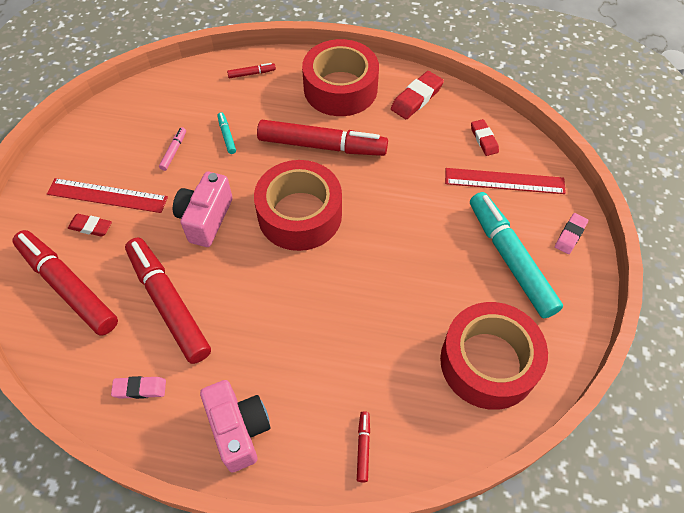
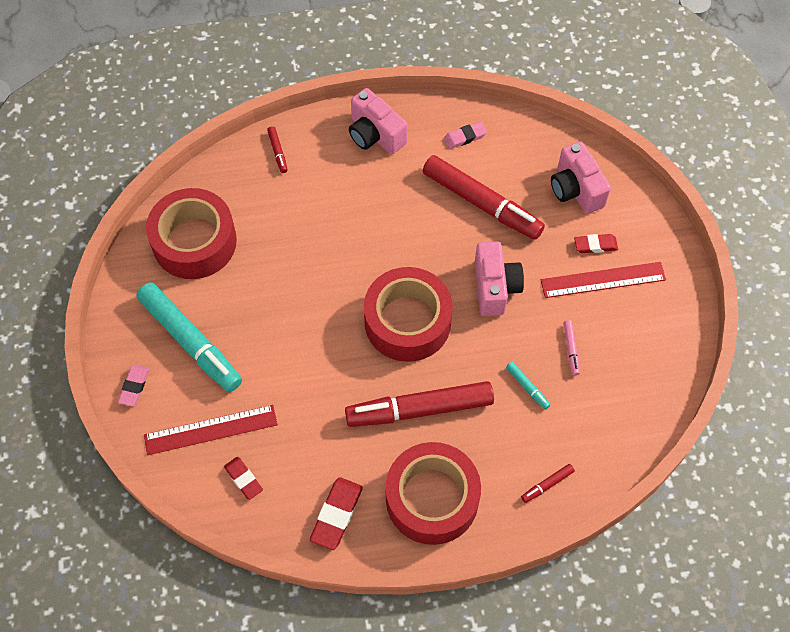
camera: 160 degrees right, 5 degrees up
red marker [13,230,118,336] -> pink camera [551,141,611,214]

